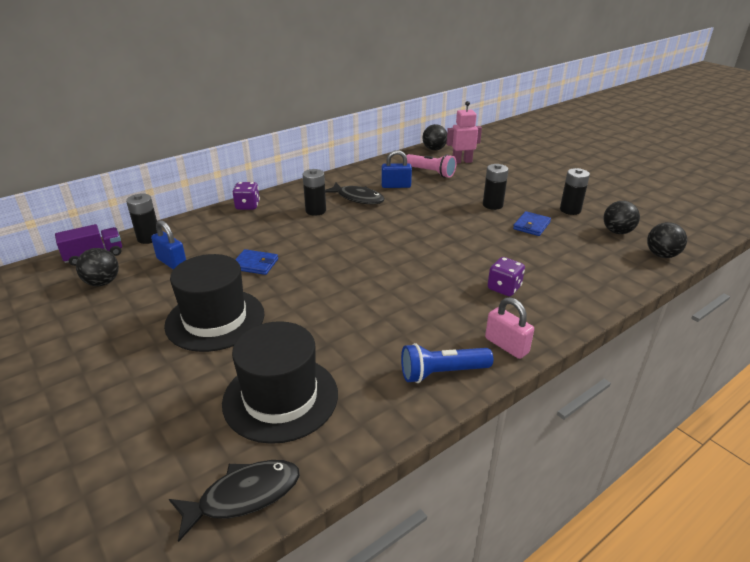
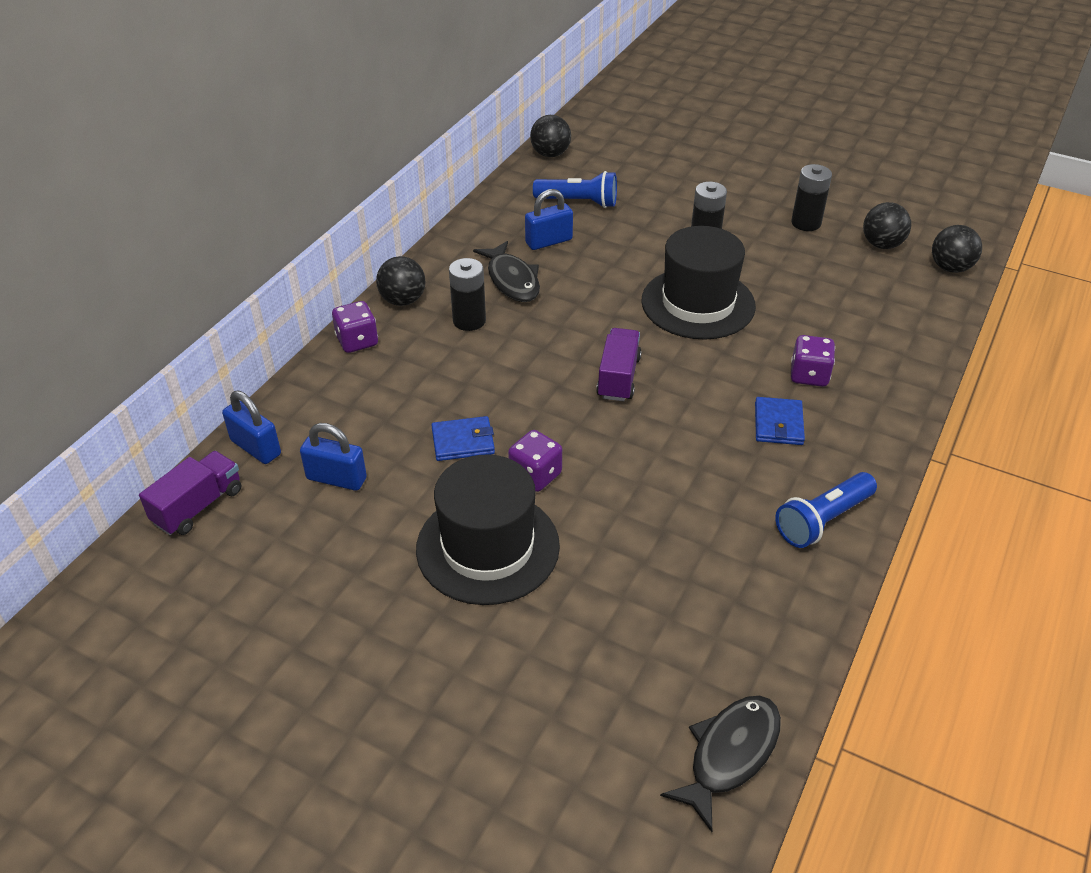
camera: 25 degrees left, 10 degrees up
black ball [76,248,119,286] -> black ball moved to [376,256,426,306]
black battery [126,194,157,244] -> blue padlock [222,391,281,464]
black hat [222,321,338,444] -> black hat moved to [642,226,756,340]
black fish [325,183,385,204] -> black fish turned 60 degrees clockwise [473,241,540,302]
pink flashlight [406,154,456,178] -> blue flashlight [533,171,617,208]
pink robot [446,101,482,164] -> none
pink padlock [485,297,534,359] -> none
blue wallet [513,211,551,236] -> blue wallet moved to [755,397,805,445]
none -> purple dice [508,430,562,492]
none -> purple truck [596,328,642,401]

